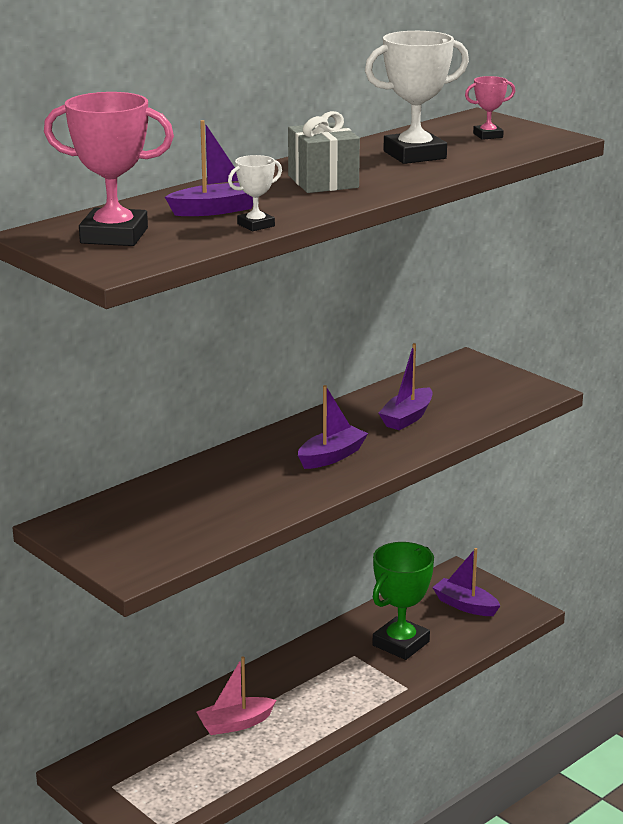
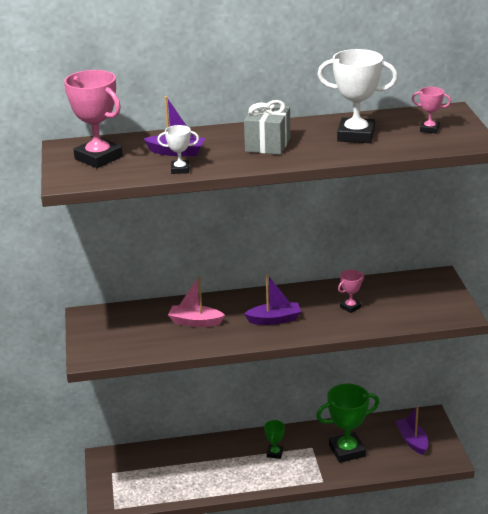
camera: 35 degrees right, 5 degrees up
pink boat [197,656,276,735] -> pink boat moved to [168,276,225,327]
purple boat [378,343,433,430] -> pink trophy [338,270,364,313]
none -> green trophy [264,420,285,459]

